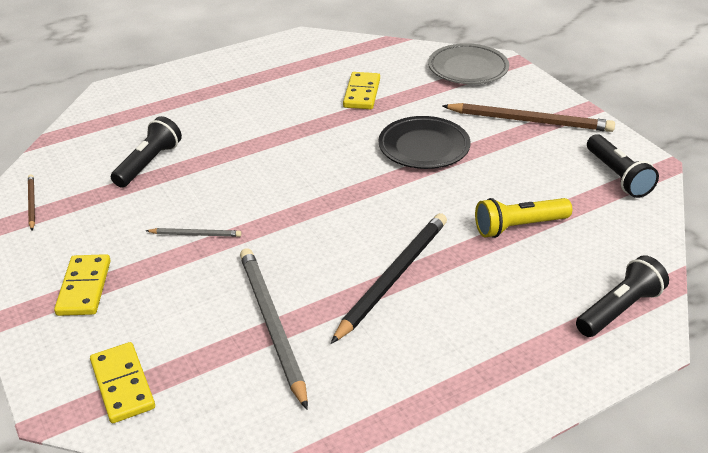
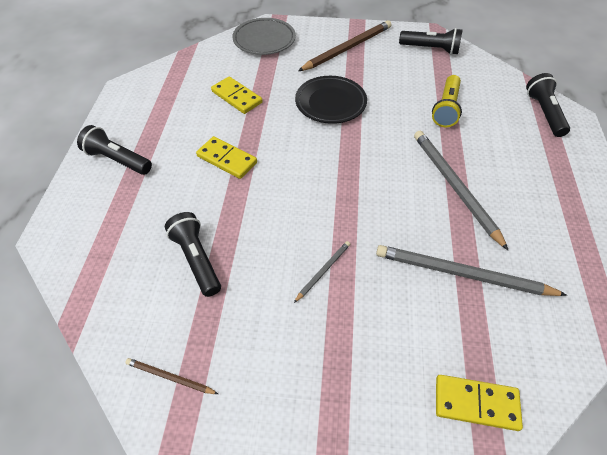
camera: 55 degrees left, 15 degrees up
yellow domino [54,254,111,316] -> yellow domino moved to [196,136,257,179]
black pencil [331,213,447,344] -> grey pencil [414,131,509,251]
none -> black flashlight [77,125,152,175]

